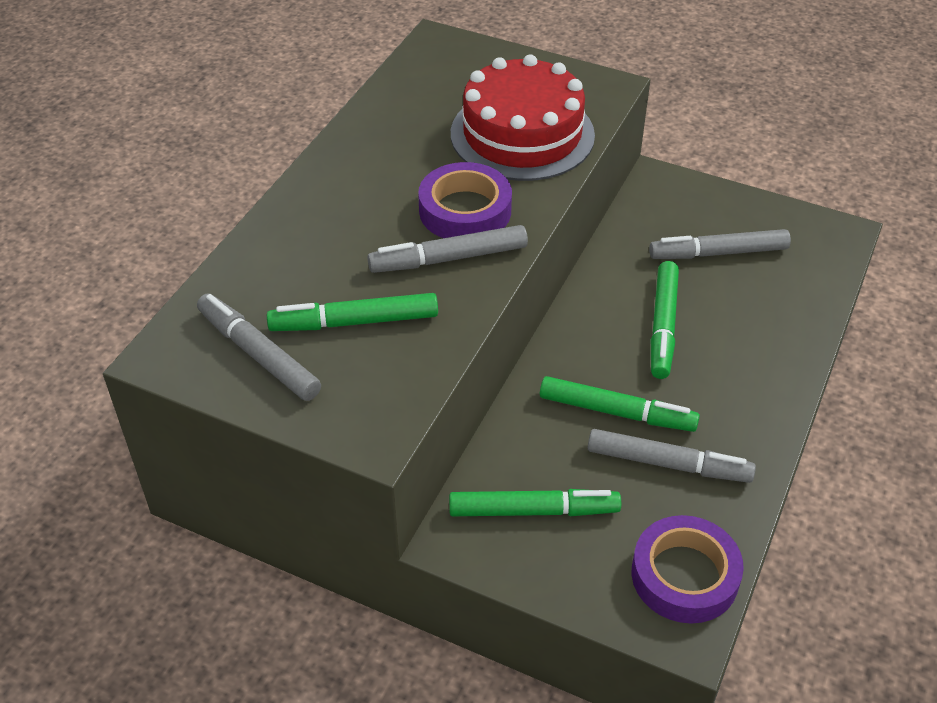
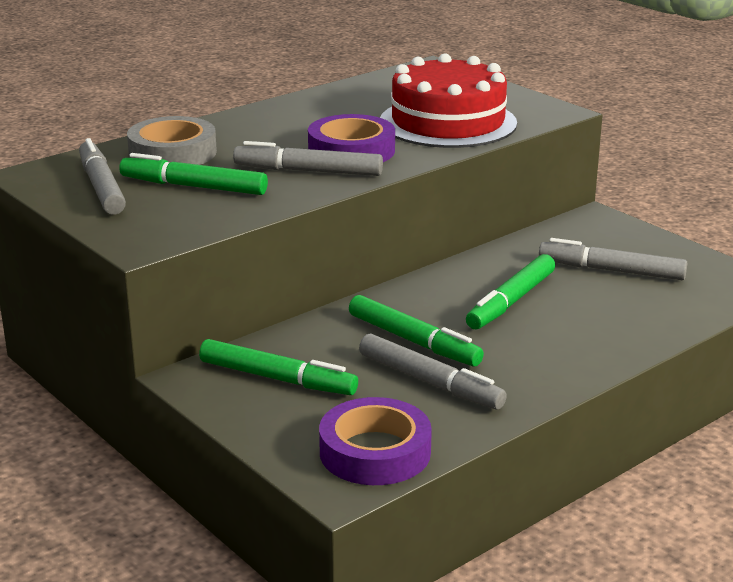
camera: 25 degrees right, 20 degrees down
none -> grey tape [127,116,217,165]

